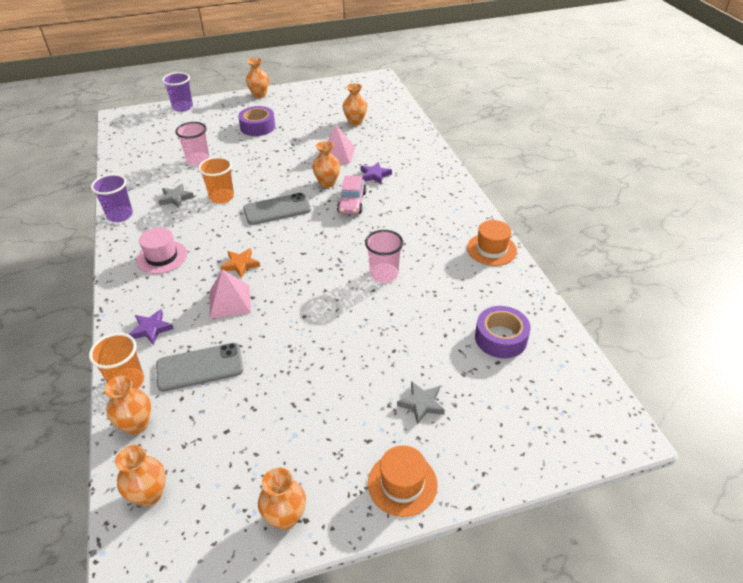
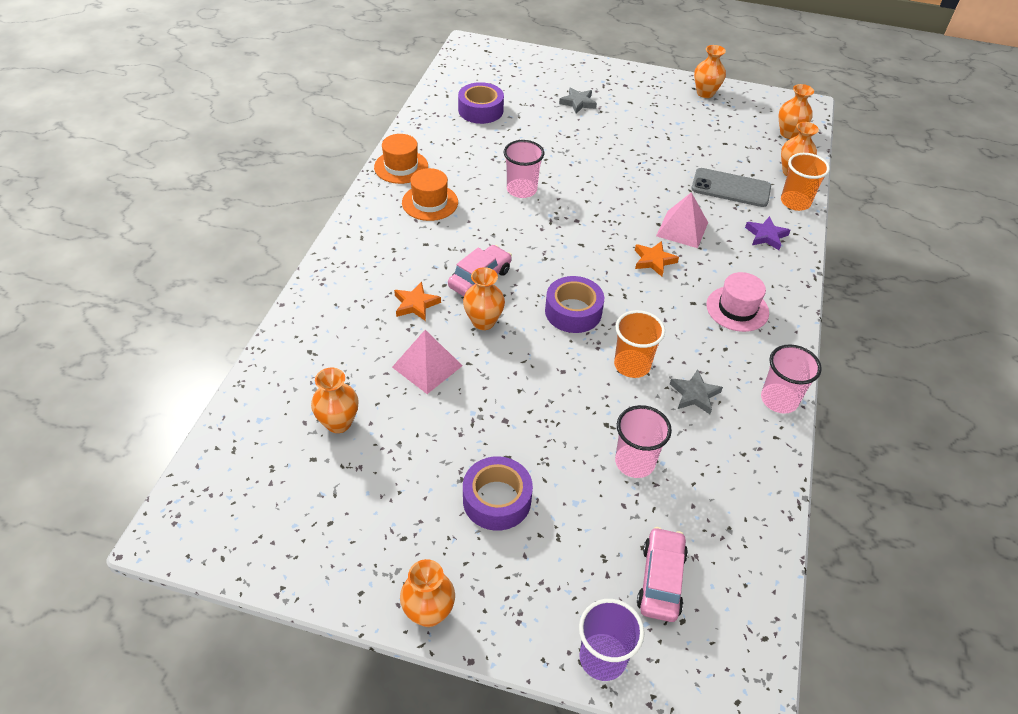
camera: 150 degrees left, 5 degrees up
purple cup [91,174,133,222] -> pink cup [761,344,822,414]
grey phone [243,193,311,225] -> purple tape [545,276,604,333]
purple star [360,162,392,184] -> orange star [394,282,441,321]
orange hat [368,445,438,517] -> orange hat moved to [402,168,458,221]
none -> pink car [637,527,688,622]

